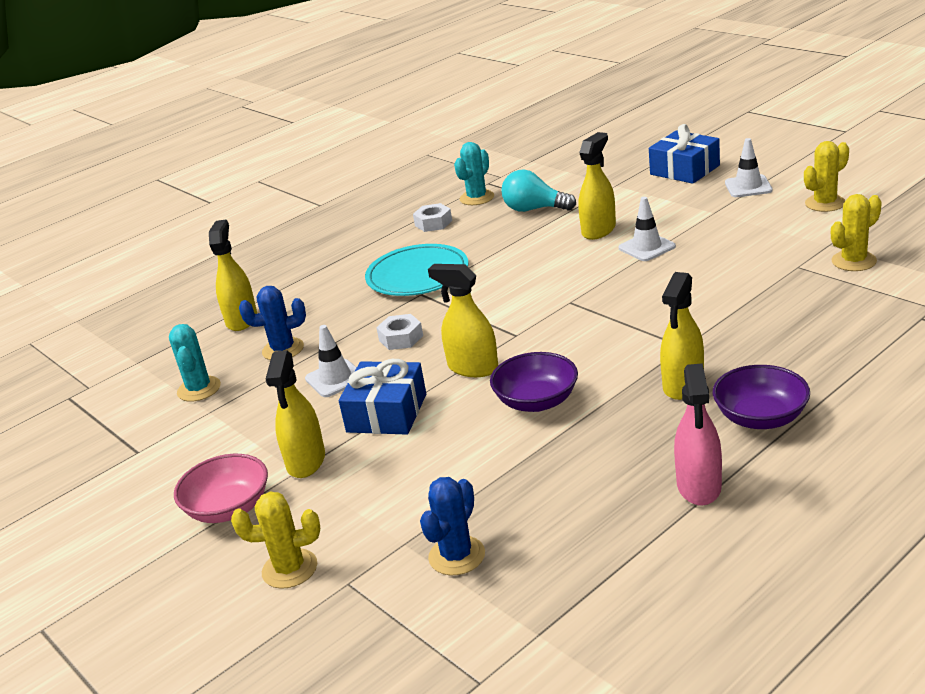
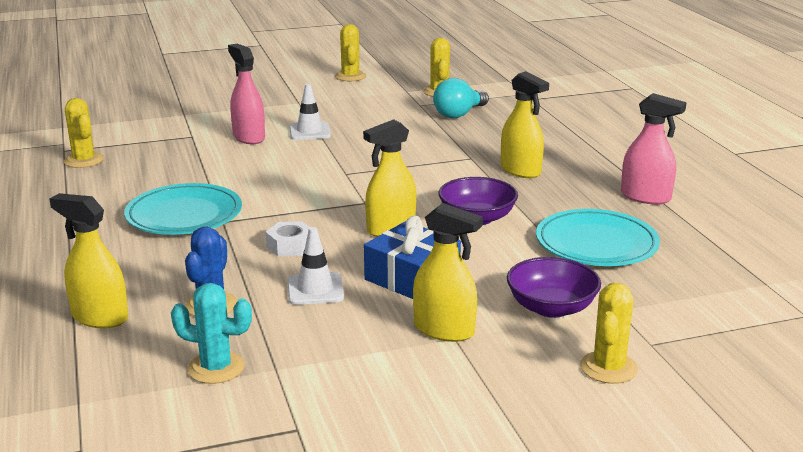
camera: 70 degrees left, 5 degrees down
pink bowl [174,454,268,523] -> none
white nut [413,203,452,232] -> none
blue cactus [420,477,485,575] -> none
turquoise cactus [454,142,494,205] -> yellow cactus [64,98,104,168]
turquoise light bulb [501,169,576,212] -> turquoise light bulb moved to [433,78,489,118]
yellow spray bottle [578,132,616,240] -> pink spray bottle [228,44,265,144]
blue gift [649,124,720,184] -> none
purple bowl [713,365,810,429] -> purple bowl moved to [507,257,601,318]
white traffic cone [725,138,772,197] -> none
none -> turquoise plate [536,209,660,266]

